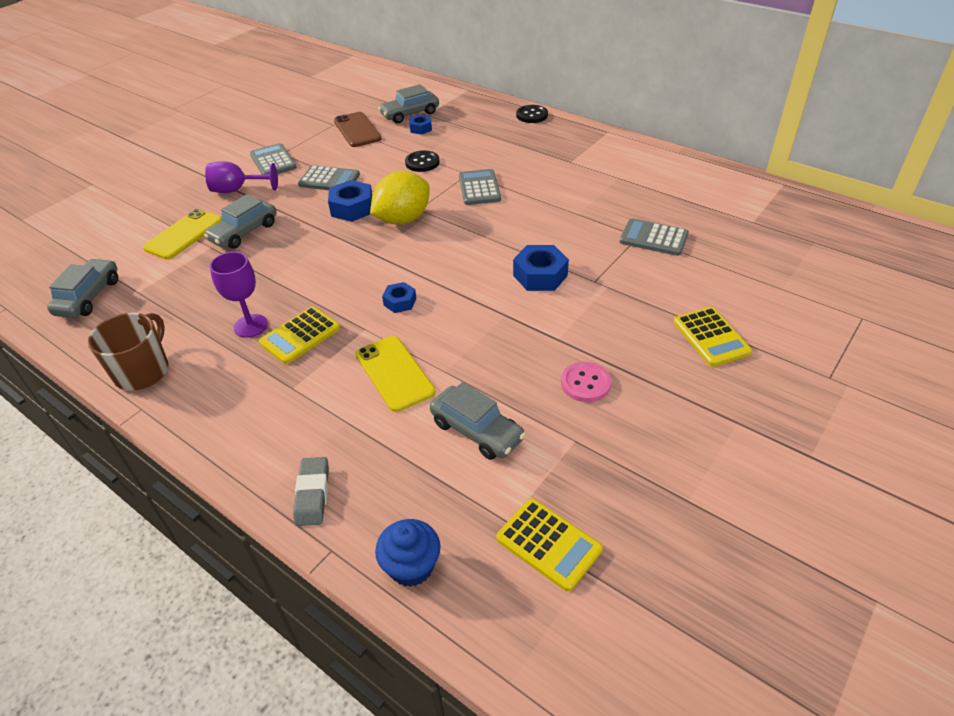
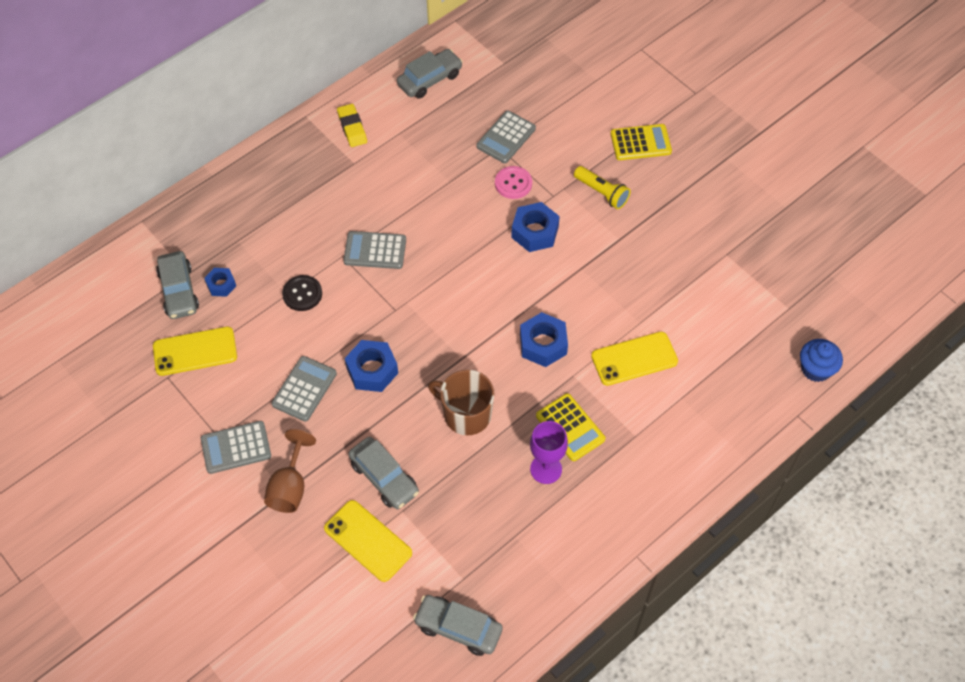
camera: 80 degrees left, 15 degrees up
brown mug [88,313,168,391] -> brown mug moved to [428,370,495,435]
purple goblet [205,161,278,193] -> brown goblet [264,429,316,513]
grey eraser [293,457,329,526] -> none
brown phone [334,112,382,147] -> yellow phone [153,327,237,376]
yellow lemon [370,171,430,224] -> none
blue nut [382,282,416,313] -> blue nut [520,312,568,367], size x1.67
grey car [430,382,526,460] -> grey car moved to [397,49,463,99]
yellow calculator [496,499,603,592] -> none
black button [516,105,548,123] -> none
pink button [561,362,611,402] -> pink button moved to [495,166,532,199]
none -> yellow eraser [337,104,367,147]
none -> yellow flashlight [574,166,631,209]

